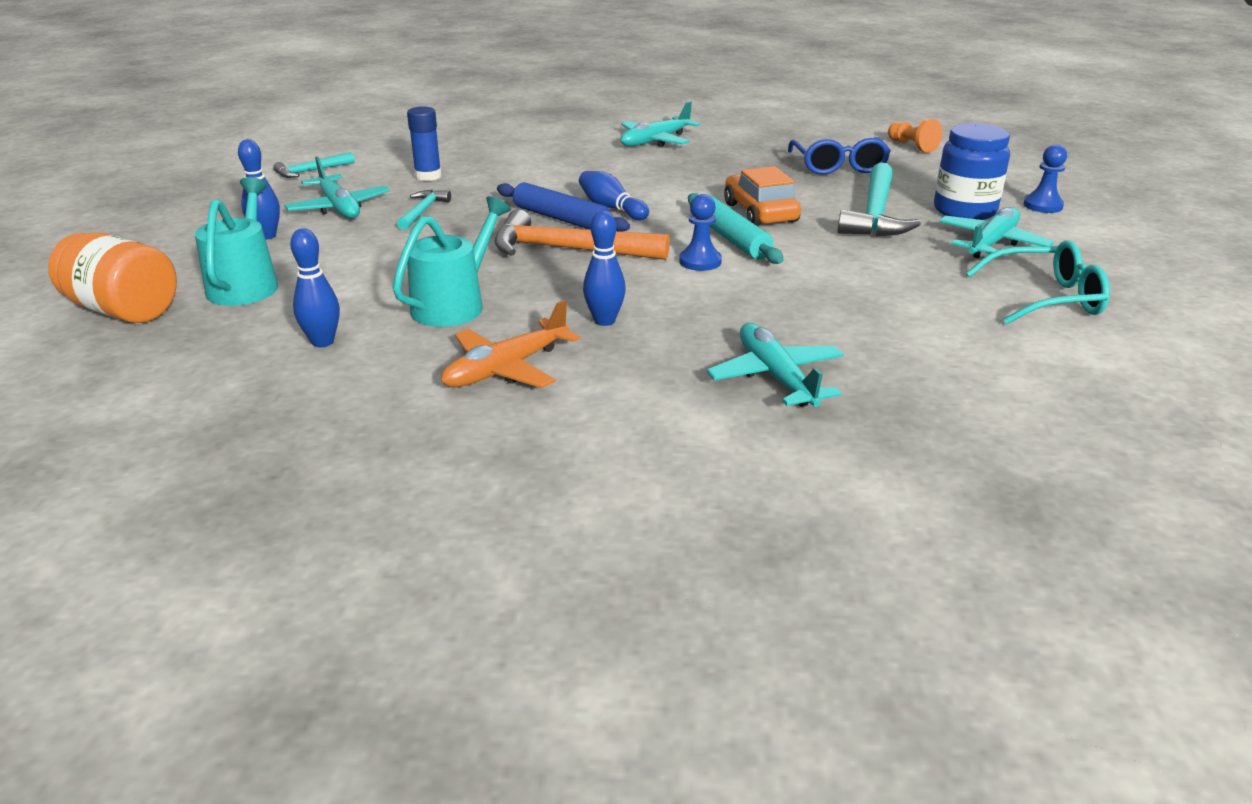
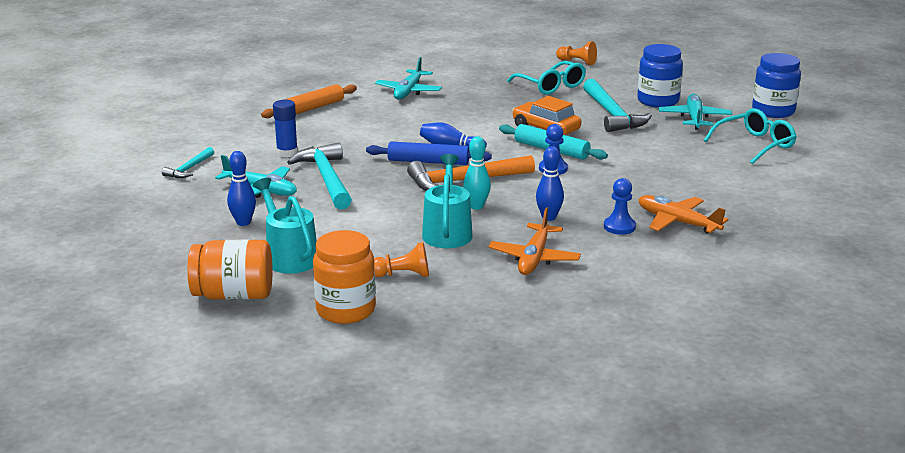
camera: 30 degrees left, 5 degrees down
blue bowling pin [290,229,340,347] -> orange pawn [374,242,429,277]
turquoise hammer [397,190,451,230] -> turquoise hammer [287,143,352,209], size x1.89
turquoise plane [707,323,844,407] -> orange plane [638,195,728,233]
blue glasses [788,137,891,175] -> turquoise glasses [507,61,586,94]
blue pawn [1024,144,1067,213] -> blue pawn moved to [604,178,636,235]
none -> orange rolling pin [261,84,357,118]
none -> orange jar [313,230,376,324]
none -> turquoise bowling pin [463,136,491,210]
none -> blue jar [752,53,801,118]

